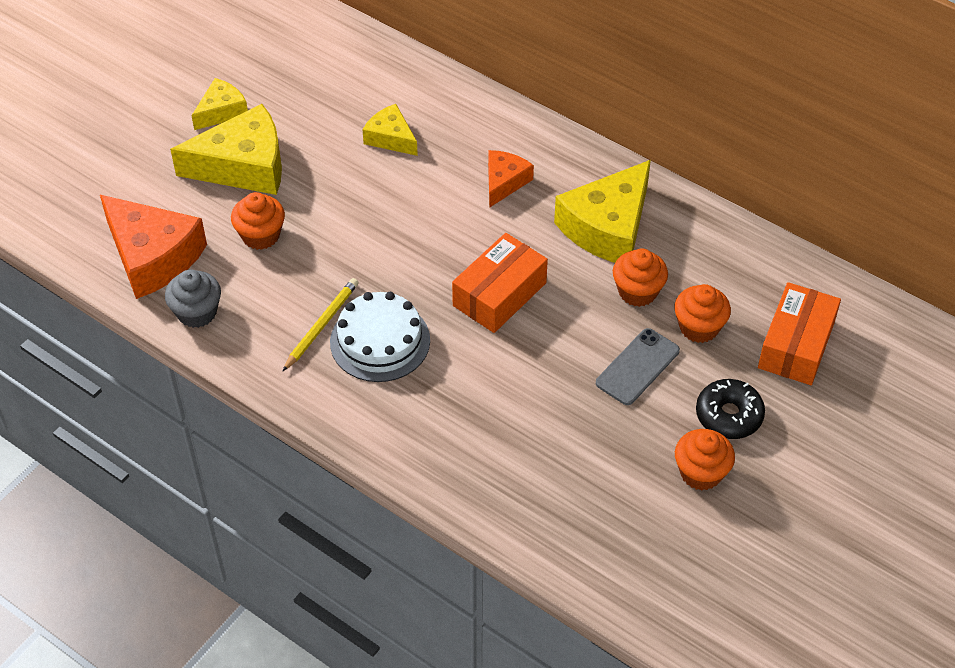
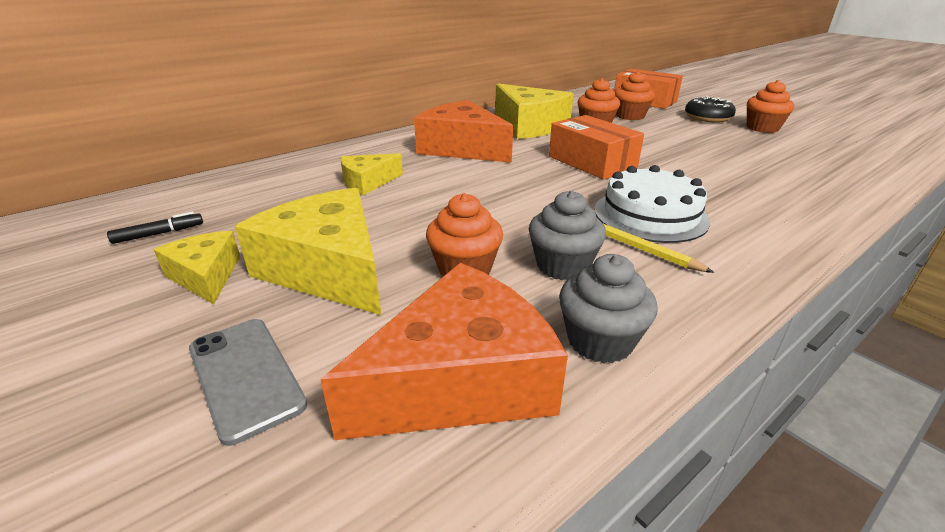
camera: 75 degrees left, 20 degrees down
yellow cheese [170,104,282,195] -> yellow cheese turned 45 degrees counterclockwise [235,188,381,315]
orange cheese [488,150,534,208] -> orange cheese [414,100,513,163], size x1.83
grey phone [596,328,680,405] -> grey phone moved to [189,319,307,446]
none -> black marker [107,212,203,244]
none -> grey cupcake [529,190,606,280]

